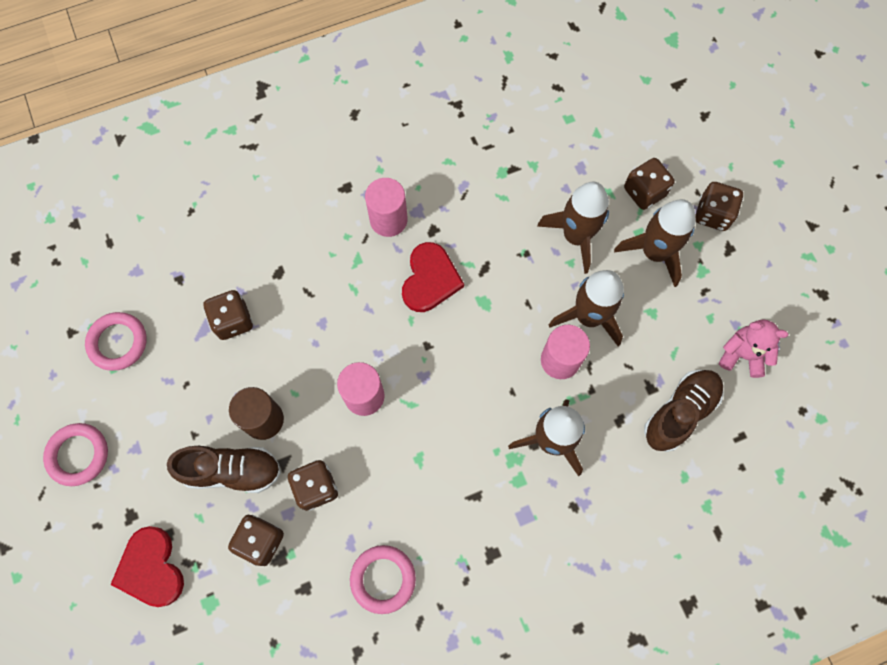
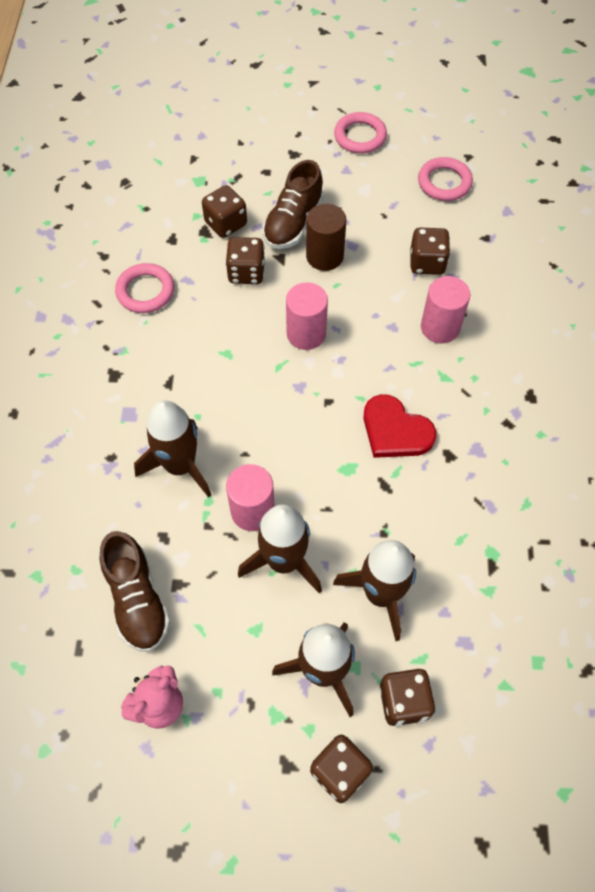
camera: 115 degrees right, 10 degrees down
red heart [111,526,184,607] -> none
pink cylinder [365,178,408,237] -> pink cylinder moved to [421,276,470,343]

